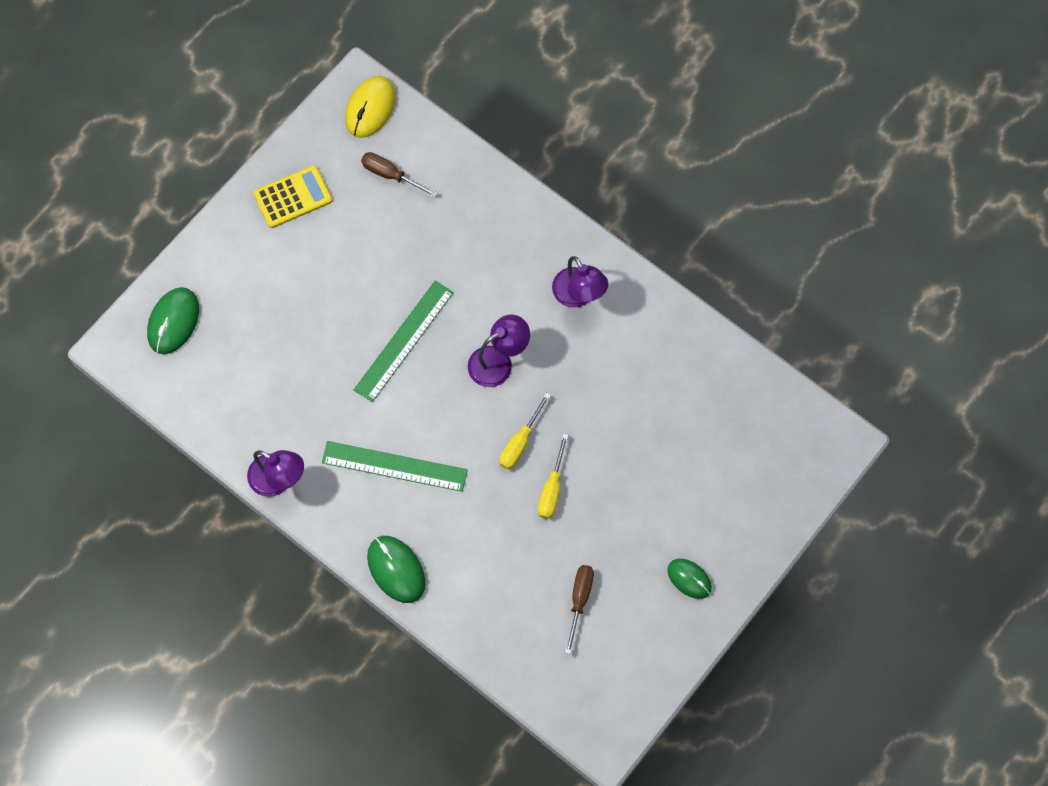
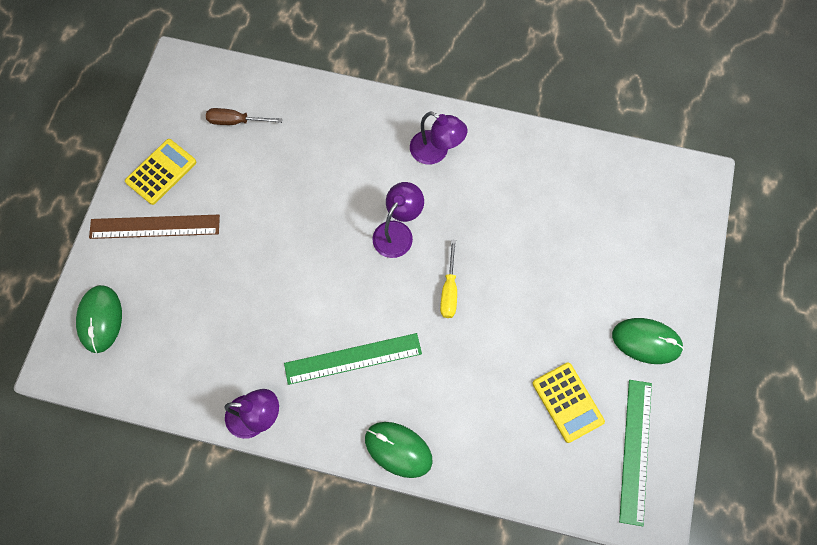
camera: 25 degrees left, 0 degrees up
yellow mouse [345,76,396,138] -> none
green ruler [354,281,454,402] -> green ruler moved to [619,380,652,526]
yellow screwdriver [538,434,568,519] -> none
brown screwdriver [565,565,594,655] -> yellow calculator [533,363,605,443]
green mouse [667,559,712,599] -> green mouse [612,318,684,364], size x1.51
none -> brown ruler [89,215,220,239]

